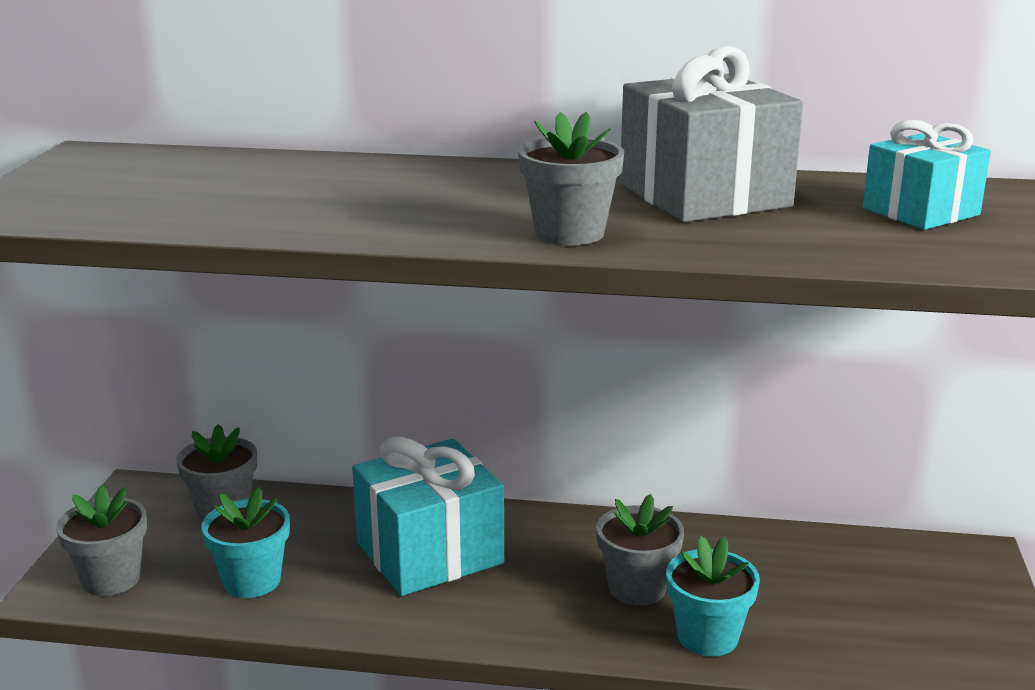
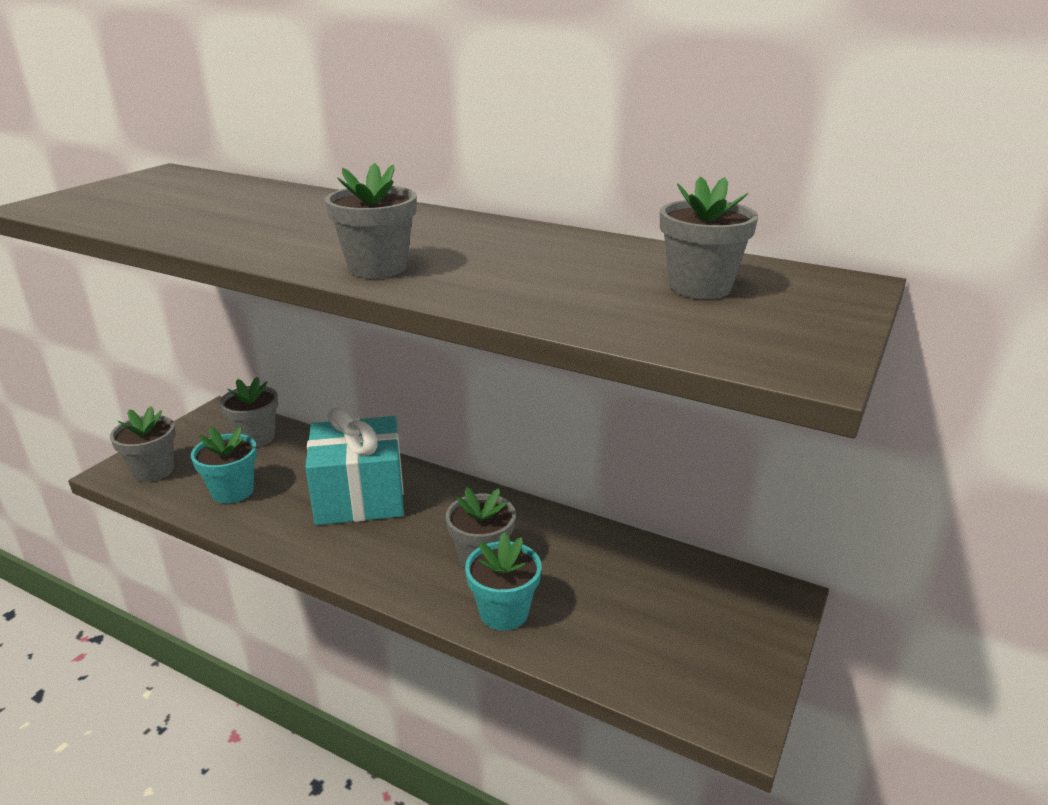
camera: 20 degrees right, 5 degrees up
grey gift [620,46,803,222] -> none
turquoise gift [863,120,991,230] -> grey flower pot [660,176,758,299]

